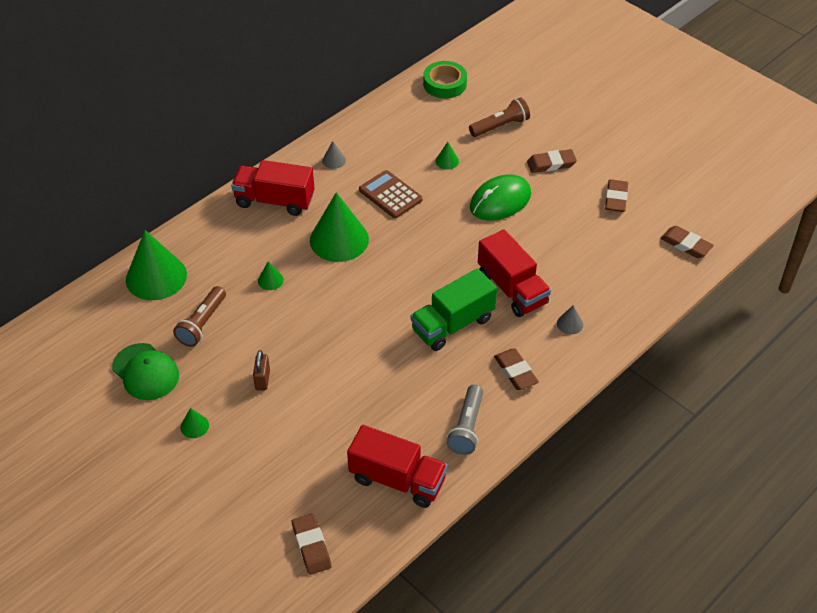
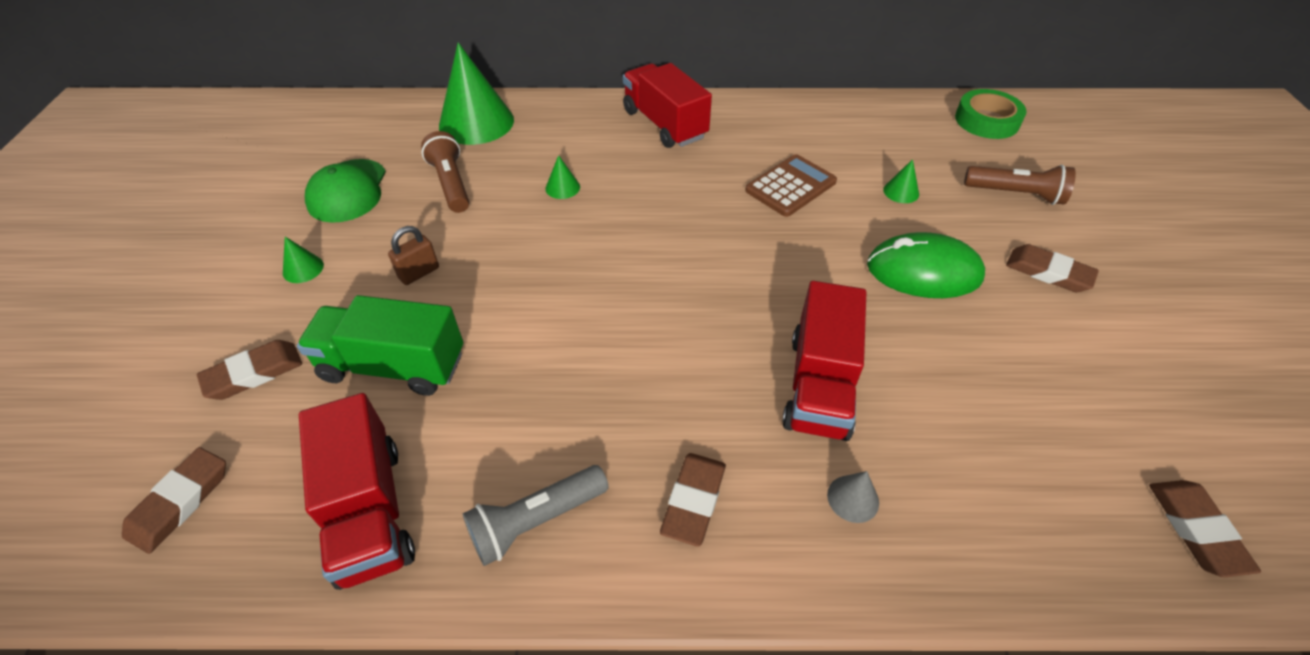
camera: 45 degrees right, 0 degrees up
brown flashlight [173,286,226,347] -> brown flashlight turned 90 degrees clockwise [421,131,469,213]
green cone [310,192,369,262] -> none
grey cone [322,141,346,169] -> none
brown calculator [359,170,423,218] -> brown calculator turned 45 degrees clockwise [745,154,837,217]
green truck [411,269,497,351] -> green truck moved to [297,295,463,396]
brown eraser [605,179,628,212] -> brown eraser moved to [197,340,302,400]

